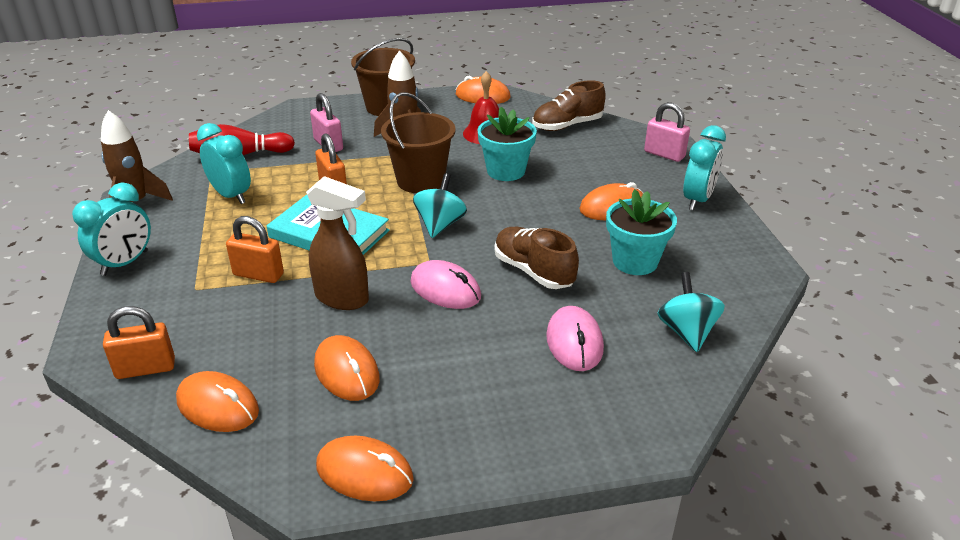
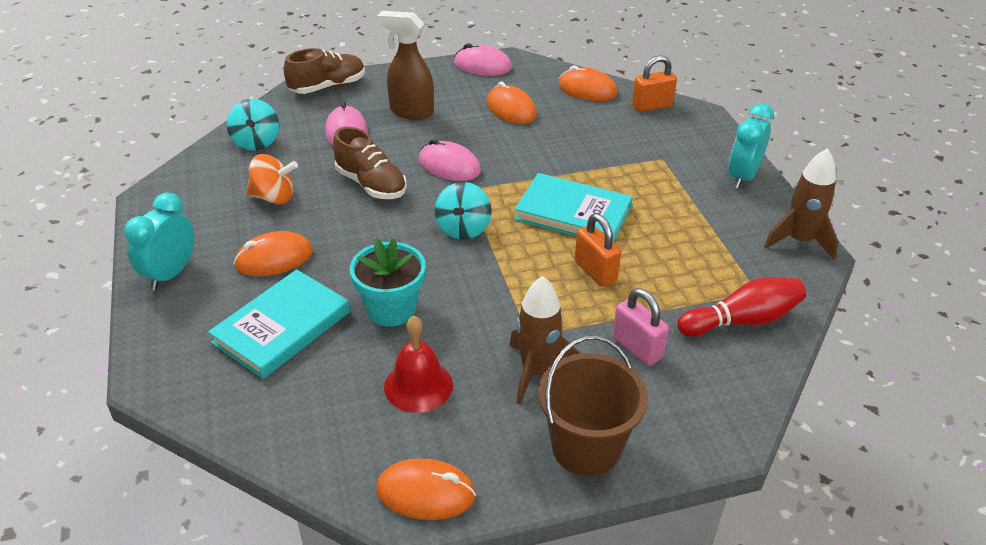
camera: 175 degrees right, 5 degrees up
turquoise clock [197,123,251,204] -> none
orange padlock [226,216,284,283] -> none
brown spray bottle [306,176,369,310] -> brown spray bottle moved to [377,11,434,120]
orange mouse [316,436,414,501] -> pink mouse [454,43,512,76]
brown bucket [381,92,456,193] -> none
brown shoe [532,80,606,131] -> brown shoe moved to [284,48,365,94]
turquoise flower pot [606,189,677,275] -> orange spinning top [246,154,298,205]
pink padlock [644,102,690,162] -> none
none -> turquoise book [208,269,350,379]

